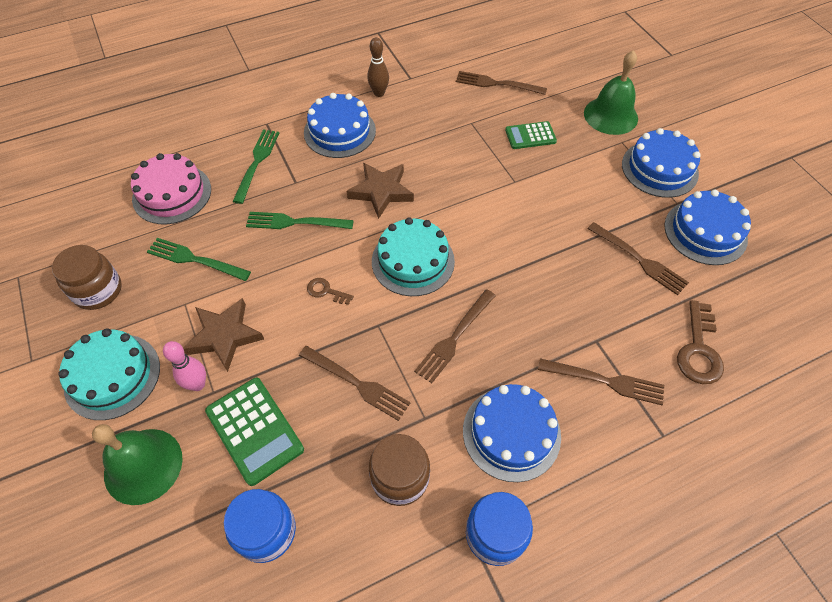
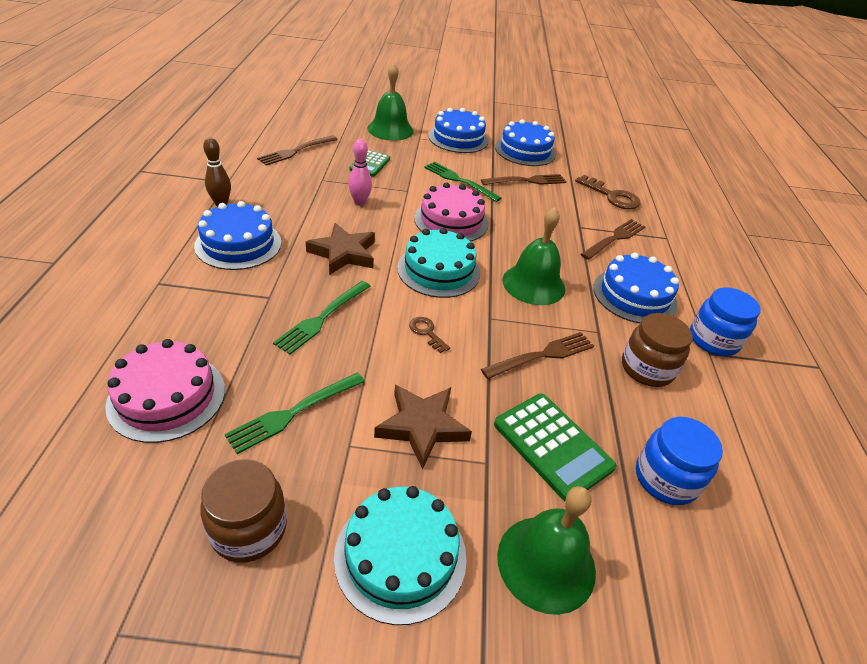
camera: 65 degrees left, 15 degrees down
pink bowling pin [163,341,206,391] -> pink bowling pin moved to [348,139,372,206]
green calculator [205,378,304,486] -> green calculator turned 60 degrees clockwise [494,394,616,501]
green fork [232,130,279,204] -> green fork moved to [424,162,501,202]
brown key [307,278,354,305] -> brown key turned 90 degrees clockwise [409,317,450,353]
brown fork [414,289,496,383] -> green bell [502,207,565,305]
none -> pink cake [414,182,488,242]

